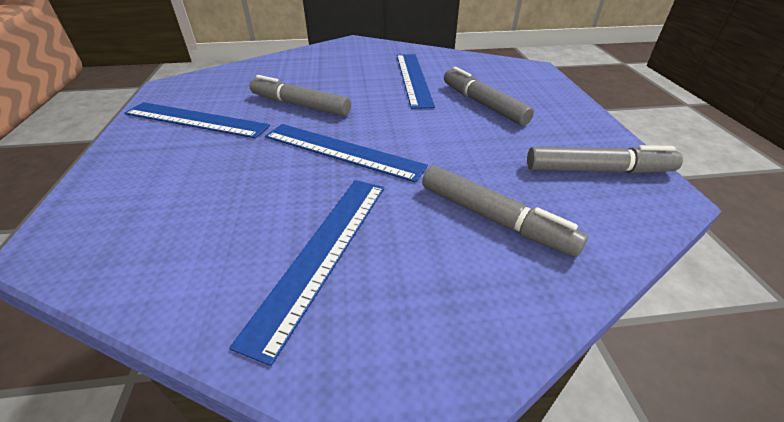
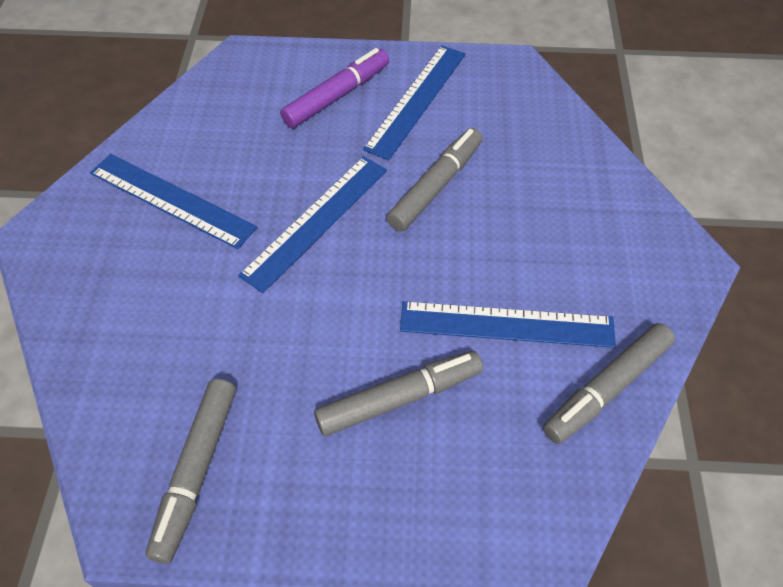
camera: 100 degrees right, 15 degrees up
grey marker [422,165,588,257] -> grey marker moved to [543,323,675,444]
none -> purple marker [280,48,389,128]

